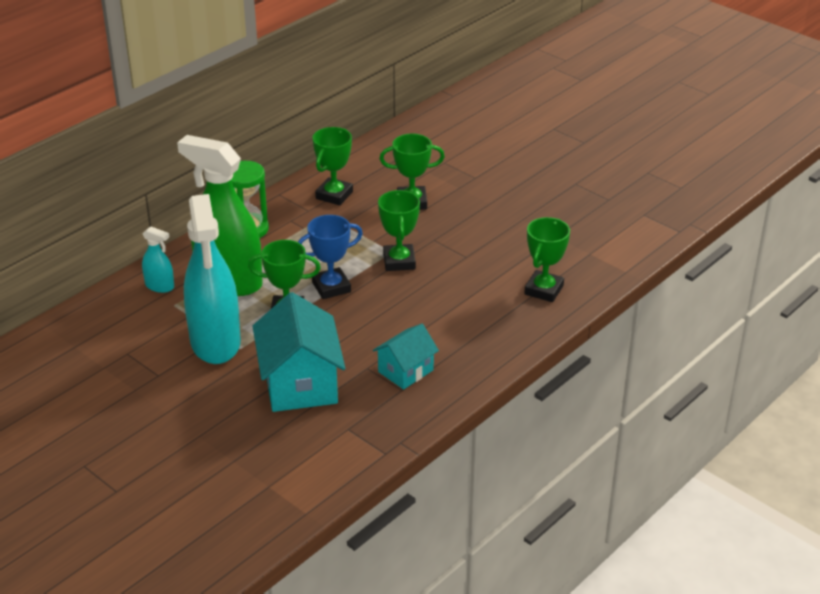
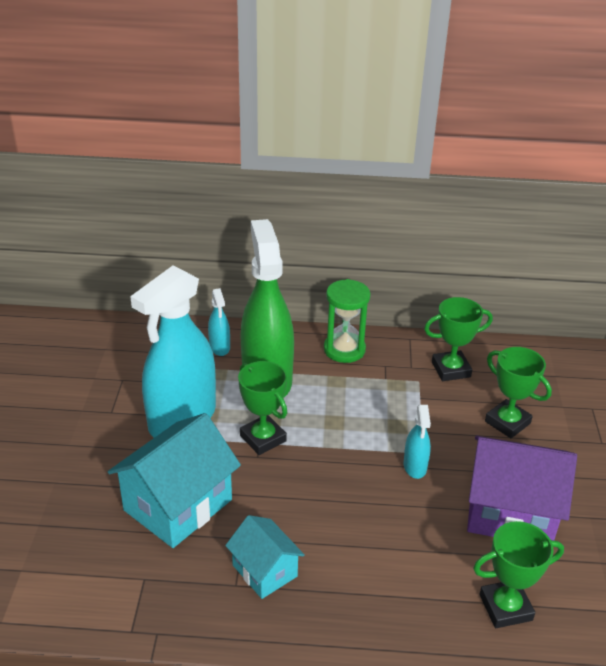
camera: 50 degrees right, 0 degrees up
blue trophy [298,215,363,299] -> none
turquoise house [373,324,439,389] -> turquoise house turned 45 degrees clockwise [225,515,305,599]
green trophy [378,190,420,271] -> turquoise spray bottle [404,405,431,479]
none -> purple house [467,436,577,541]

